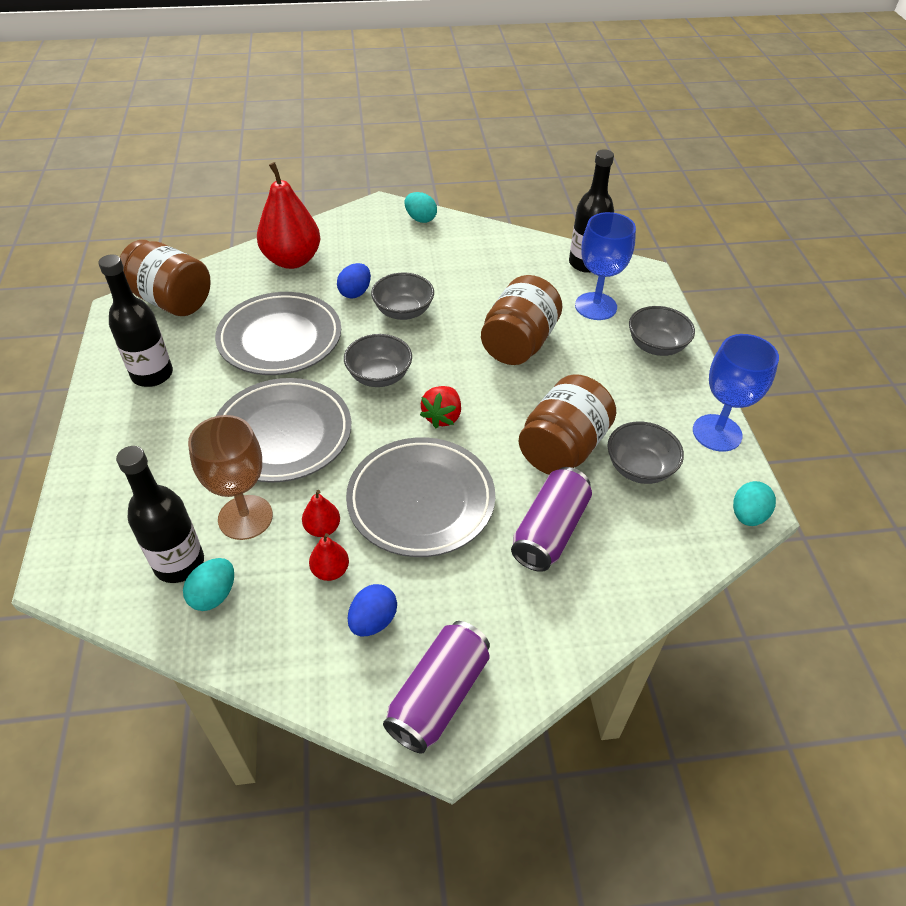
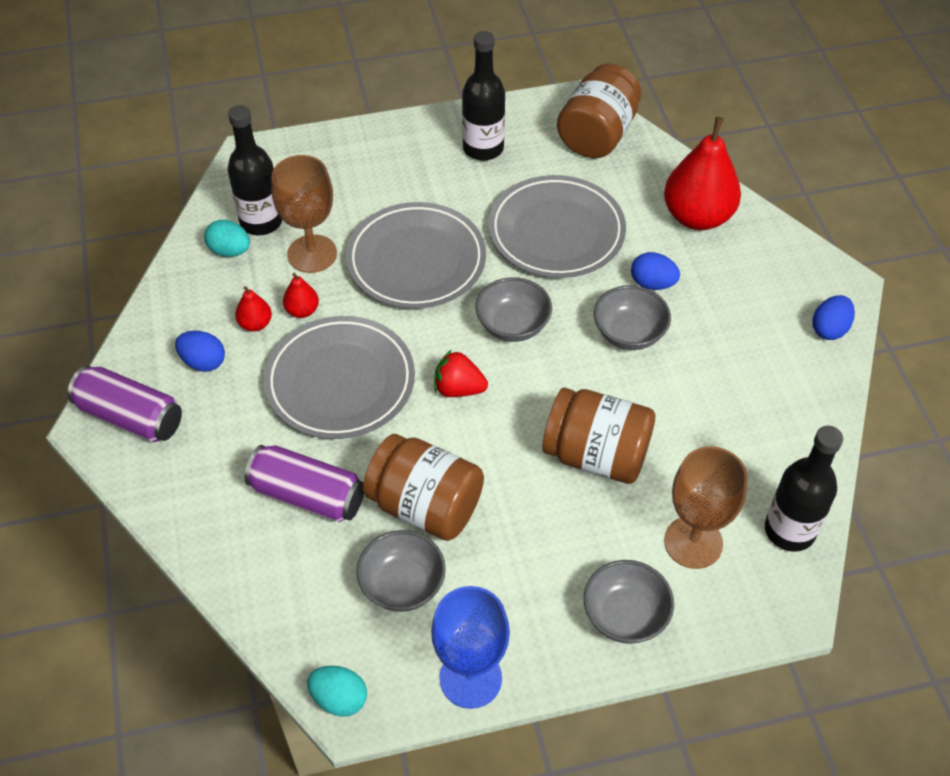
camera: 85 degrees right, 5 degrees up
turquoise egg [404,192,437,223] -> blue egg [812,295,855,340]
blue goblet [575,212,636,320] -> brown goblet [664,446,748,569]

